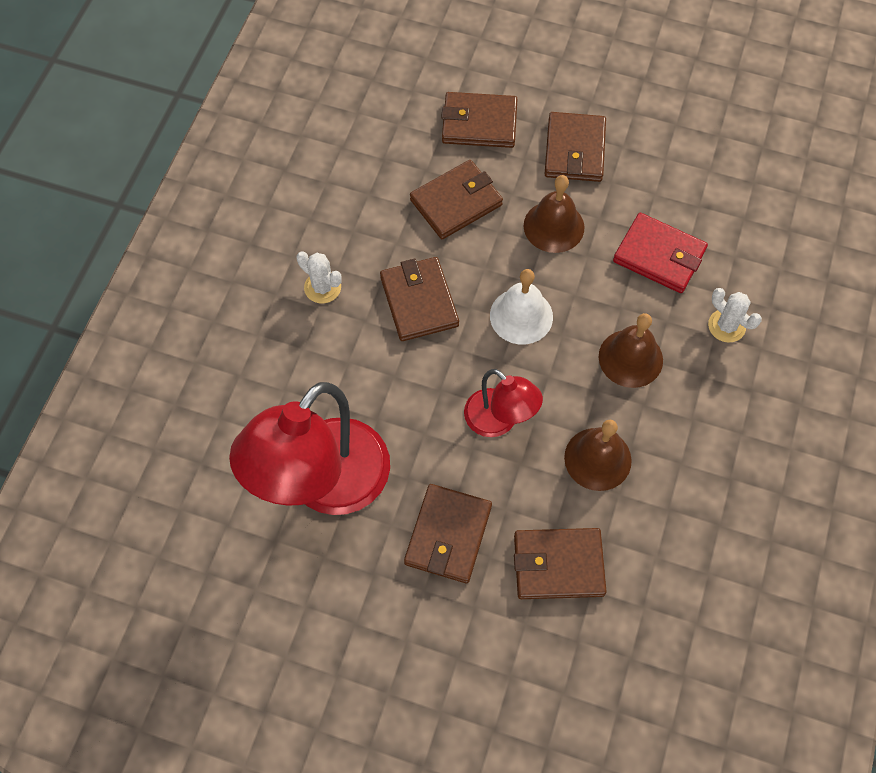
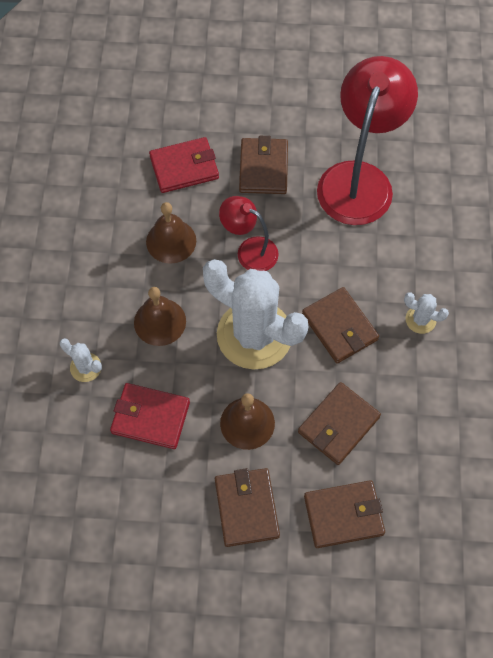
camera: 165 degrees right, 0 degrees up
white bell [490,269,553,344] -> white cactus [203,259,309,370]
brown wallet [514,528,607,599] -> red wallet [149,137,219,193]

